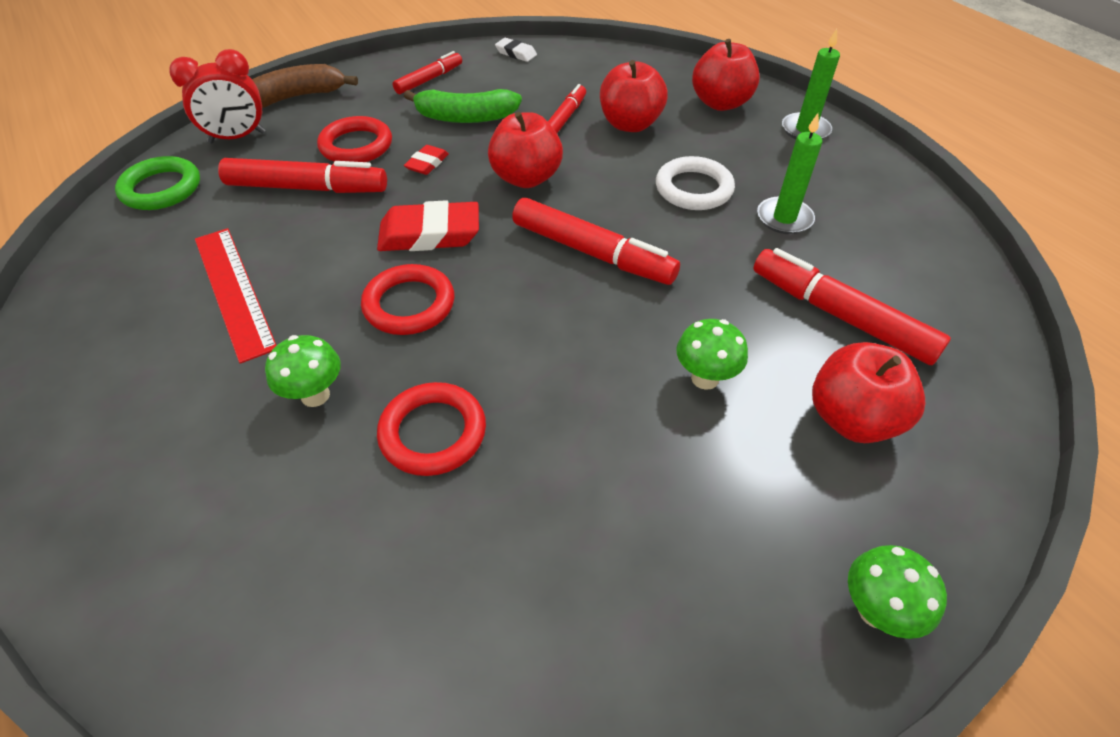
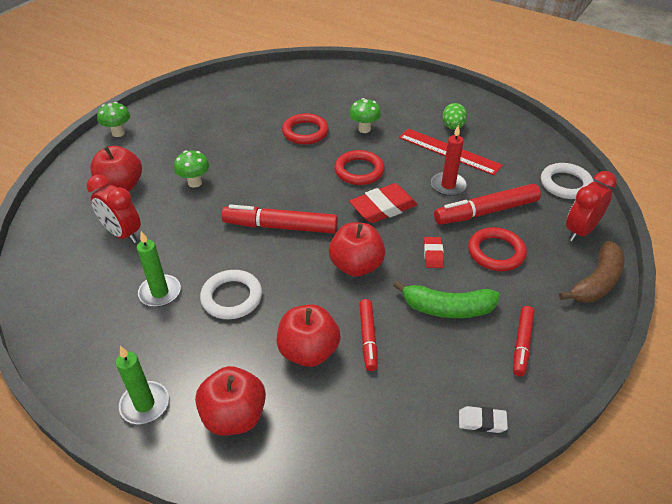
camera: 155 degrees right, 5 degrees down
green ring [115,156,200,210] -> white ring [541,163,594,199]
green banana [404,89,522,123] -> green banana turned 150 degrees counterclockwise [393,281,500,318]
red marker [753,248,951,365] -> red clock [87,174,141,243]
none -> red candle [431,125,467,196]
none -> green egg [442,103,467,130]

